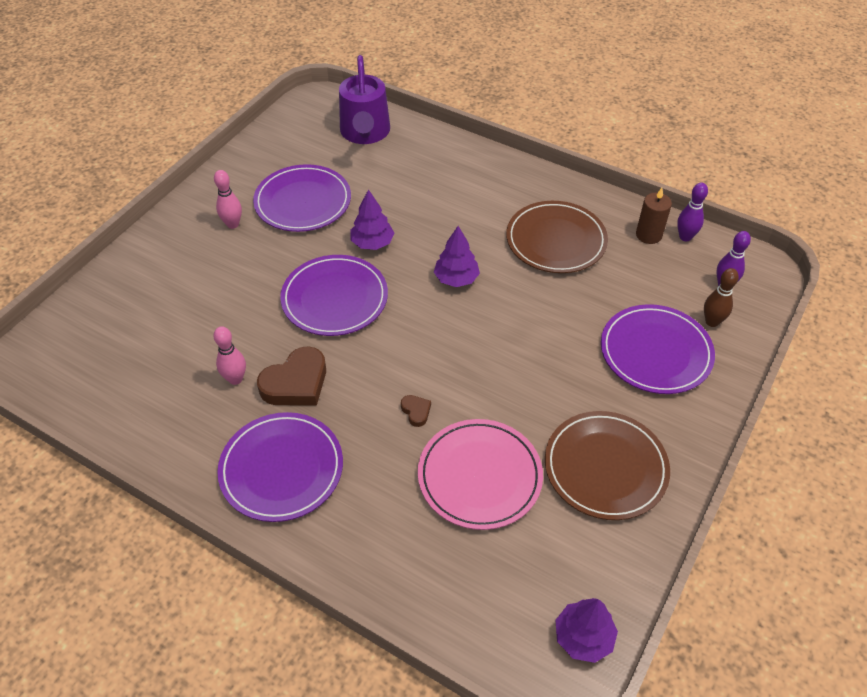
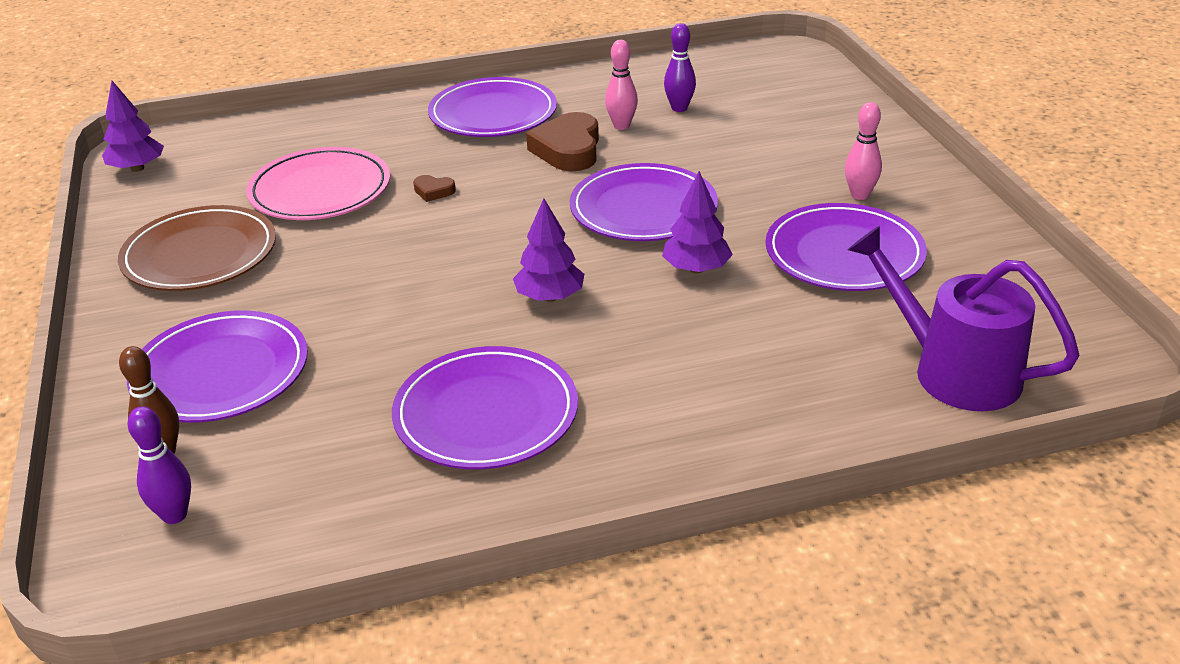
camera: 135 degrees right, 15 degrees down
brown plate [506,201,608,273] -> purple plate [392,346,578,469]
brown candle [636,188,672,244] -> none
purple bowling pin [677,183,708,241] -> purple bowling pin moved to [664,23,696,112]

